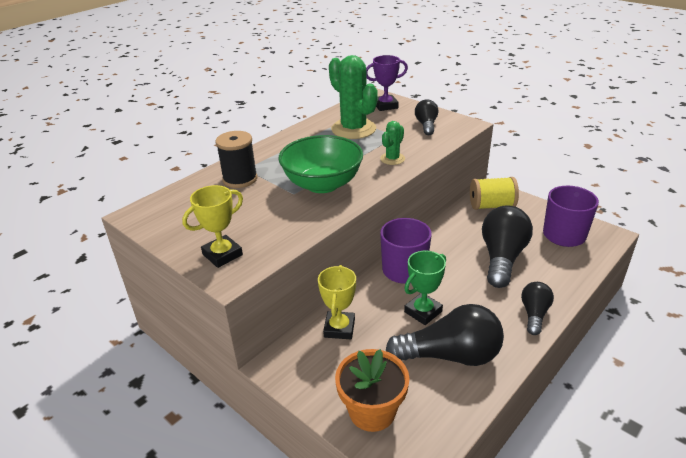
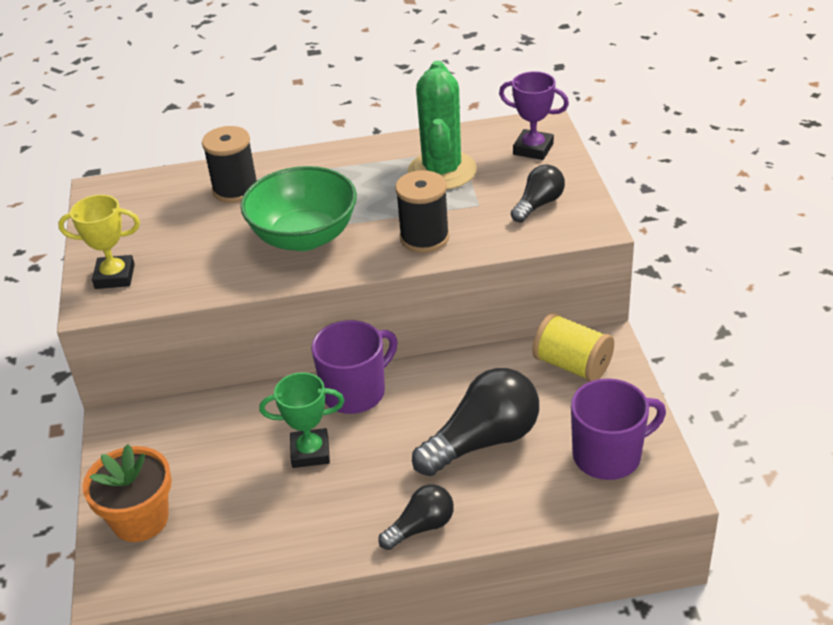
camera: 40 degrees right, 5 degrees up
yellow trophy [318,265,356,339] -> none
green cactus [380,121,405,165] -> black spool [395,170,450,253]
black light bulb [386,304,504,366] -> none

